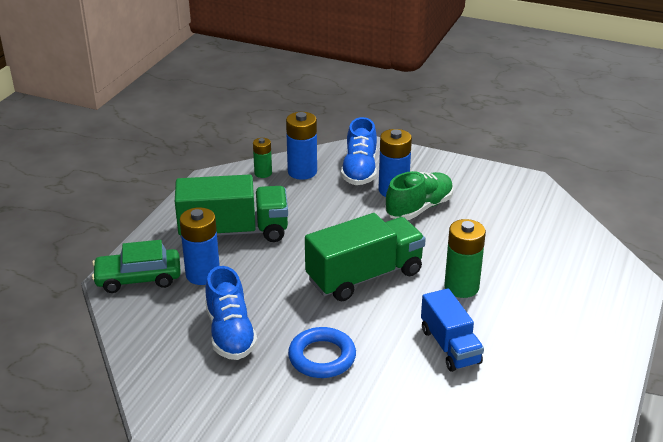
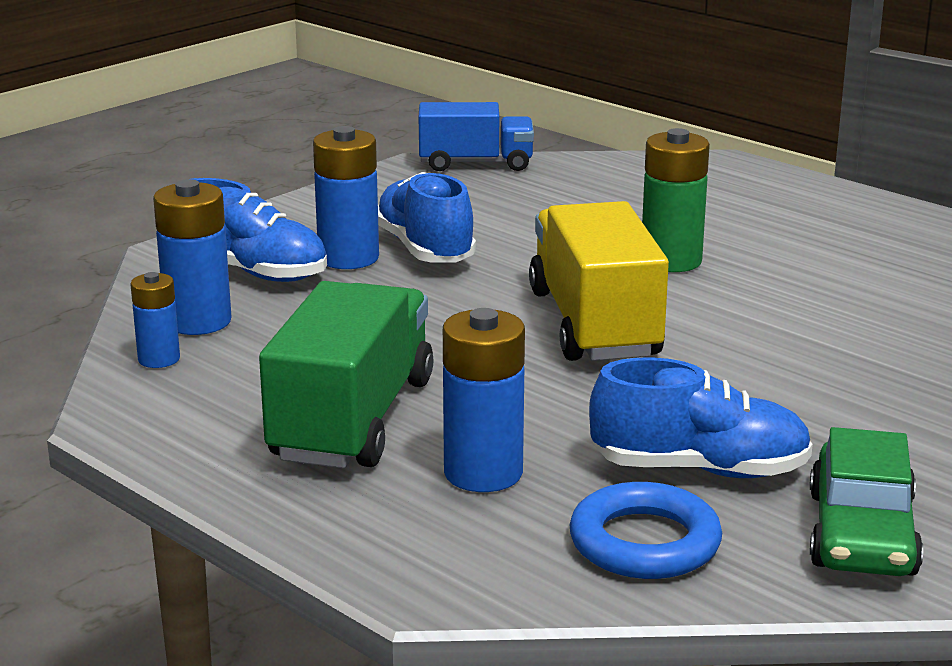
camera: 70 degrees left, 10 degrees down
green car [92,240,181,293] -> green car moved to [810,427,923,576]
green battery [253,138,272,178] -> blue battery [130,272,180,368]
blue ring [288,327,356,378] -> blue ring moved to [569,482,722,579]
green truck [305,213,425,301] -> yellow truck [529,201,669,361]
green shoe [385,171,453,220] -> blue shoe [378,172,476,263]
blue truck [421,288,484,372] -> blue truck moved to [419,102,534,171]

